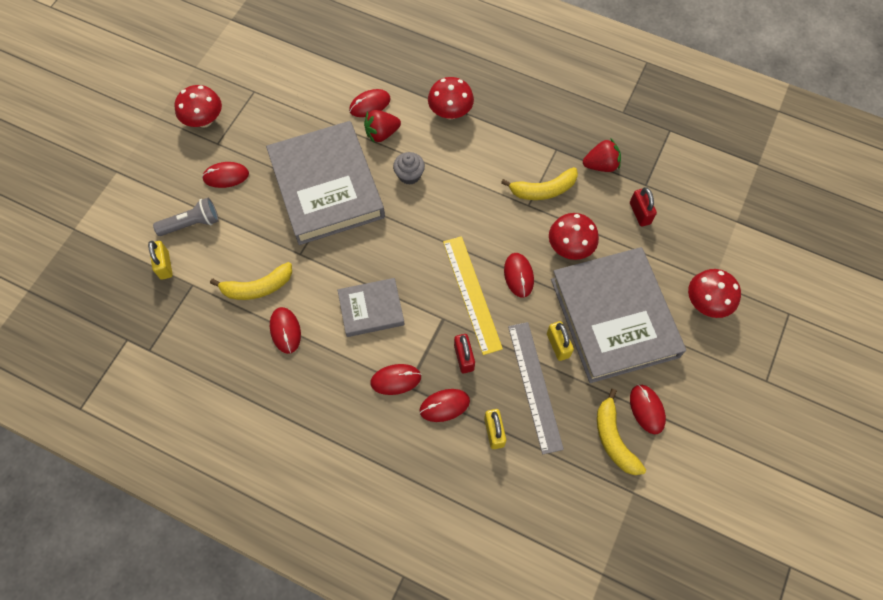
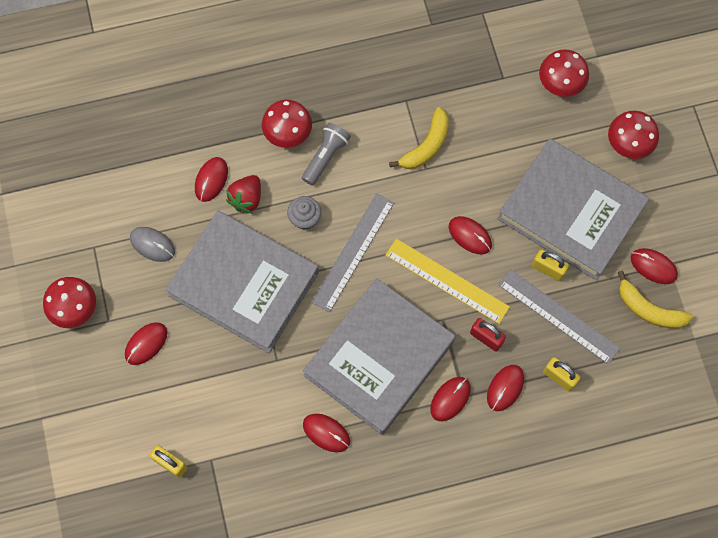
camera: 40 degrees left, 5 degrees up
grey flashlight [153,198,219,236] -> grey flashlight moved to [302,123,351,185]
yellow banana [210,262,292,300] -> none
grey book [338,278,405,337] -> grey book [303,278,455,435], size x1.96
red mushroom [549,213,599,260] -> red mushroom moved to [539,49,589,97]
red strawberry [583,138,621,172] -> none
red padlock [630,187,657,227] -> none
none -> grey mouse [130,227,175,262]
none -> grey ruler [312,193,394,312]

